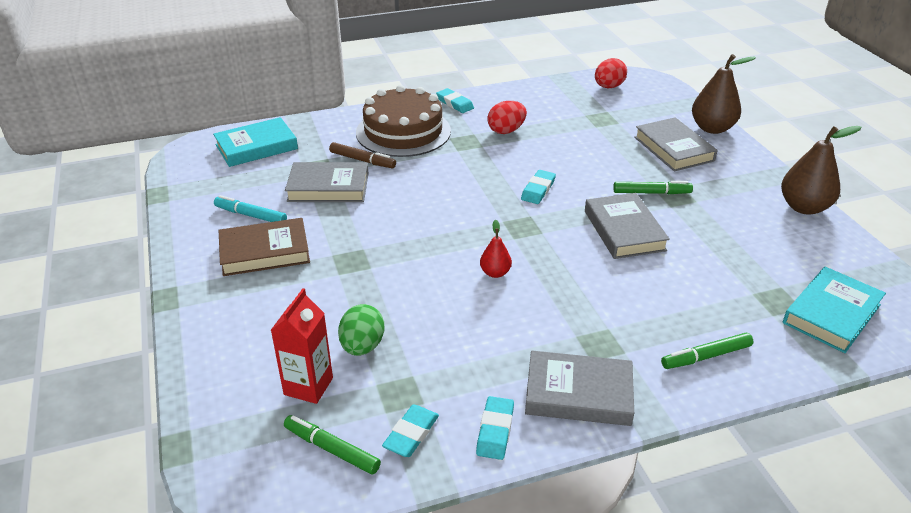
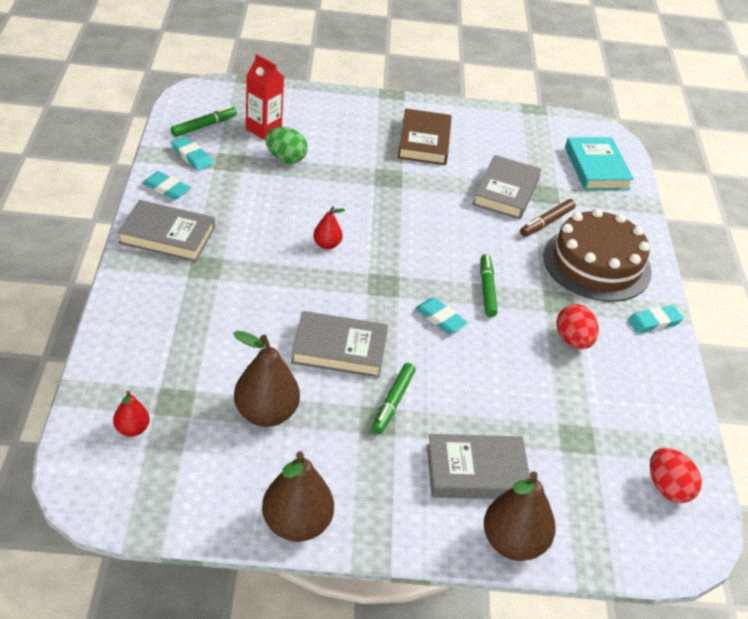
camera: 105 degrees right, 5 degrees up
turquoise marker [214,195,287,222] -> none
grey book [525,351,634,426] -> grey book turned 75 degrees clockwise [118,200,215,262]
green marker [661,333,753,369] -> green marker moved to [481,254,498,317]
turquoise book [783,267,886,353] -> red pear [113,391,150,437]
none -> brown pear [233,331,300,427]

